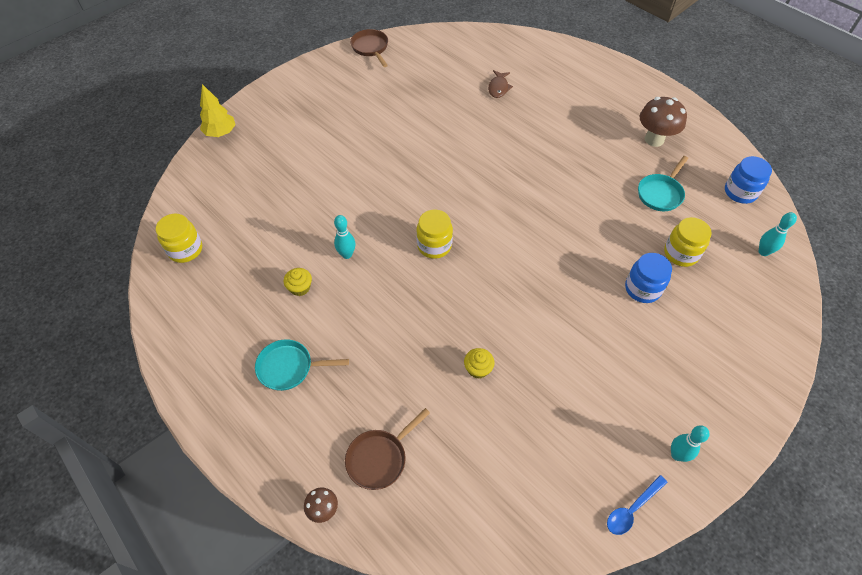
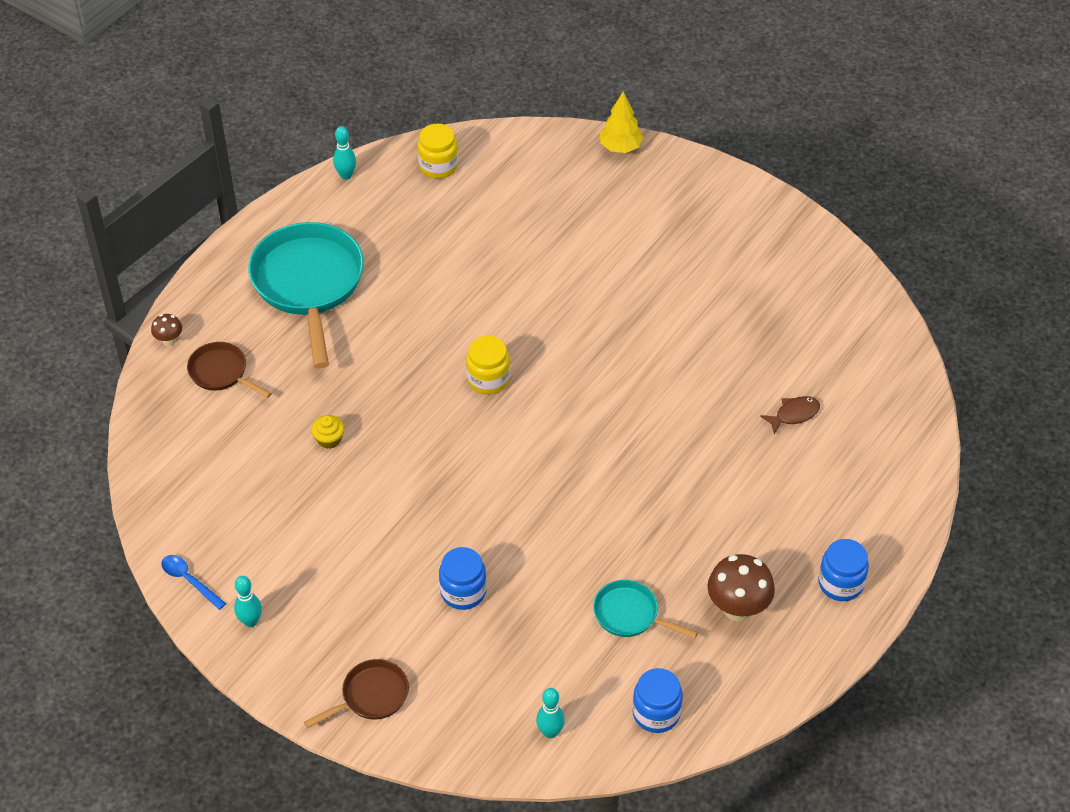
camera: 80 degrees right, 5 degrees down
turquoise pan [255,339,349,391] -> turquoise pan [248,222,364,369], size x2.02
yellow cupcake [283,268,312,296] -> none
turquoise bowling pin [334,215,355,259] -> turquoise bowling pin moved to [333,126,356,180]
brown pan [350,29,388,67] -> brown pan moved to [304,659,409,728]
brown fish [488,70,513,98] -> brown fish turned 150 degrees clockwise [760,396,820,435]
yellow jar [664,217,712,267] -> none
none -> blue jar [818,539,869,601]

